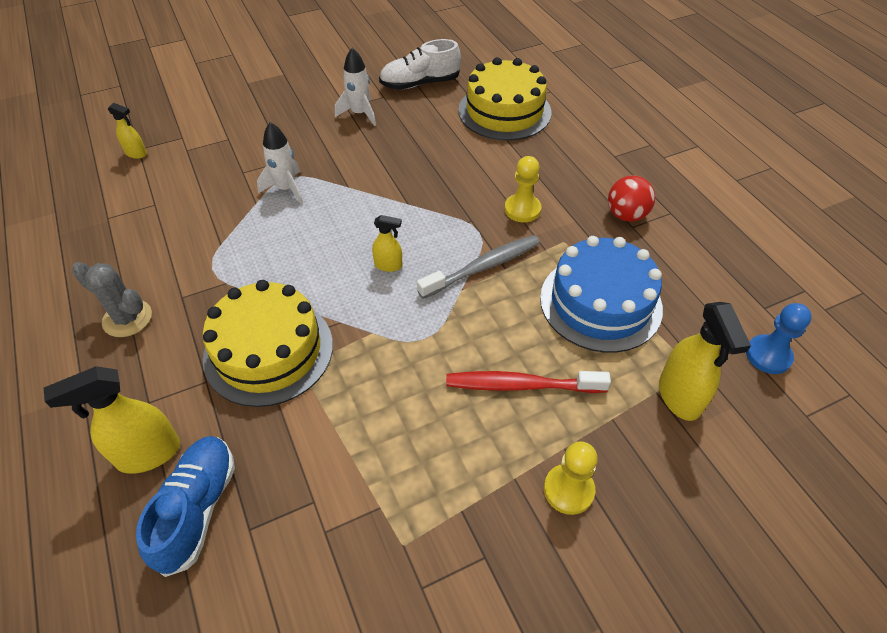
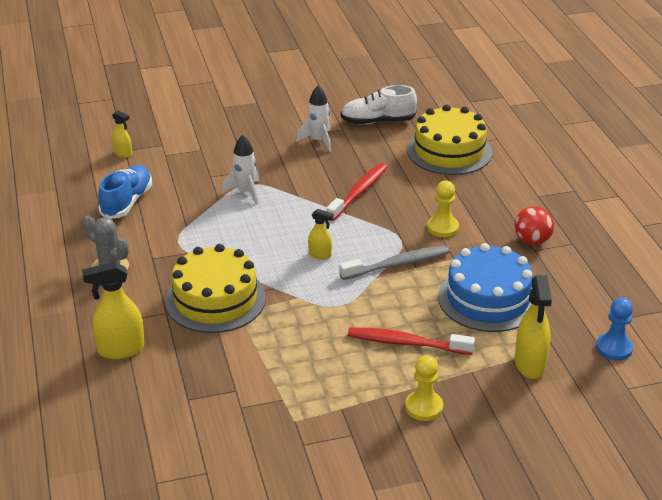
camera: 10 degrees right, 15 degrees down
blue shoe [136,436,235,577] -> blue shoe moved to [98,165,152,219]
none -> red toothbrush [326,163,387,221]

